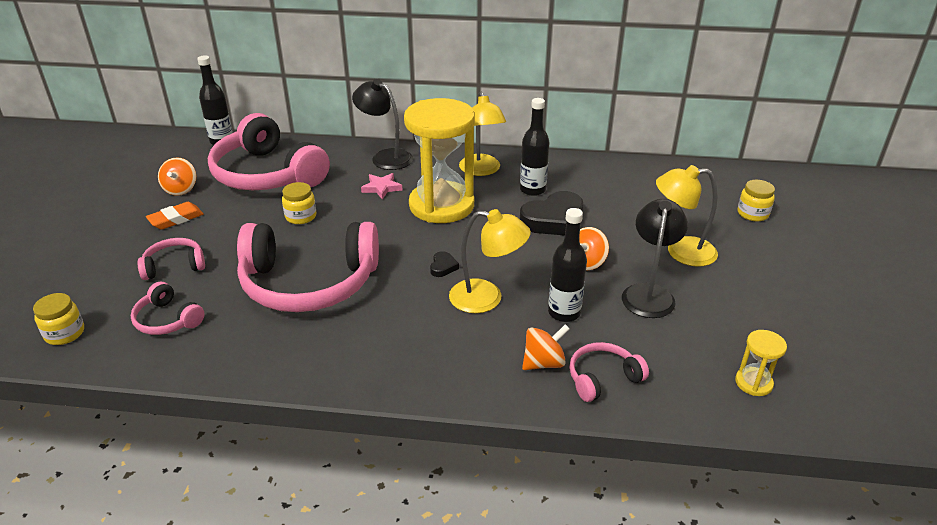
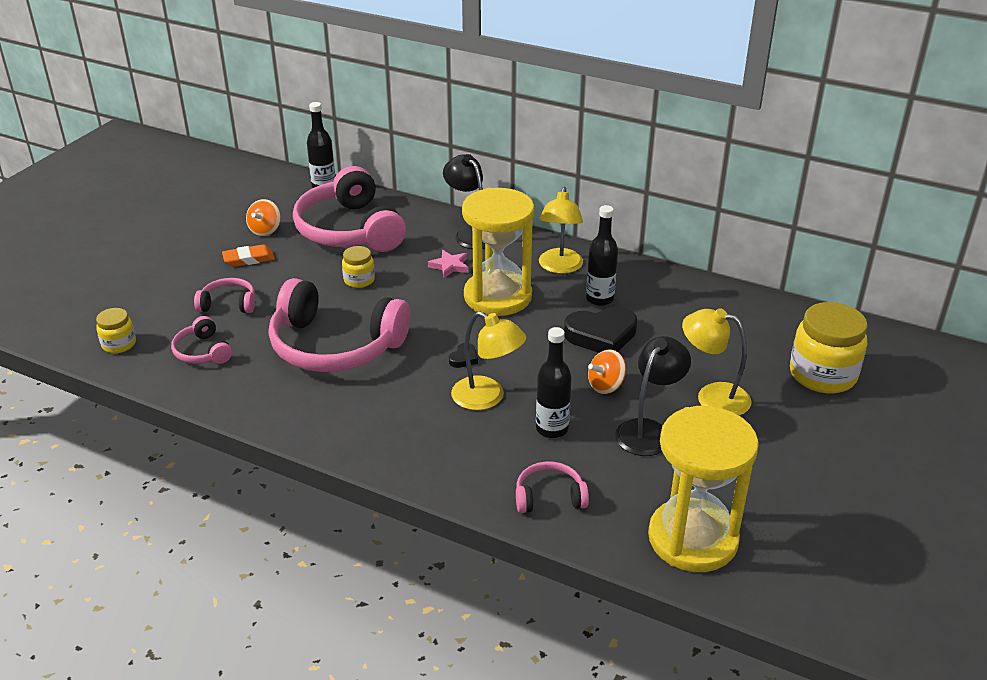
camera: 20 degrees right, 0 degrees up
orange spinning top [522,324,570,370] -> none
yellow hourglass [735,330,787,396] -> yellow hourglass [648,406,759,572], size x2.42
yellow jar [738,180,775,221] -> yellow jar [790,302,868,393], size x1.91

